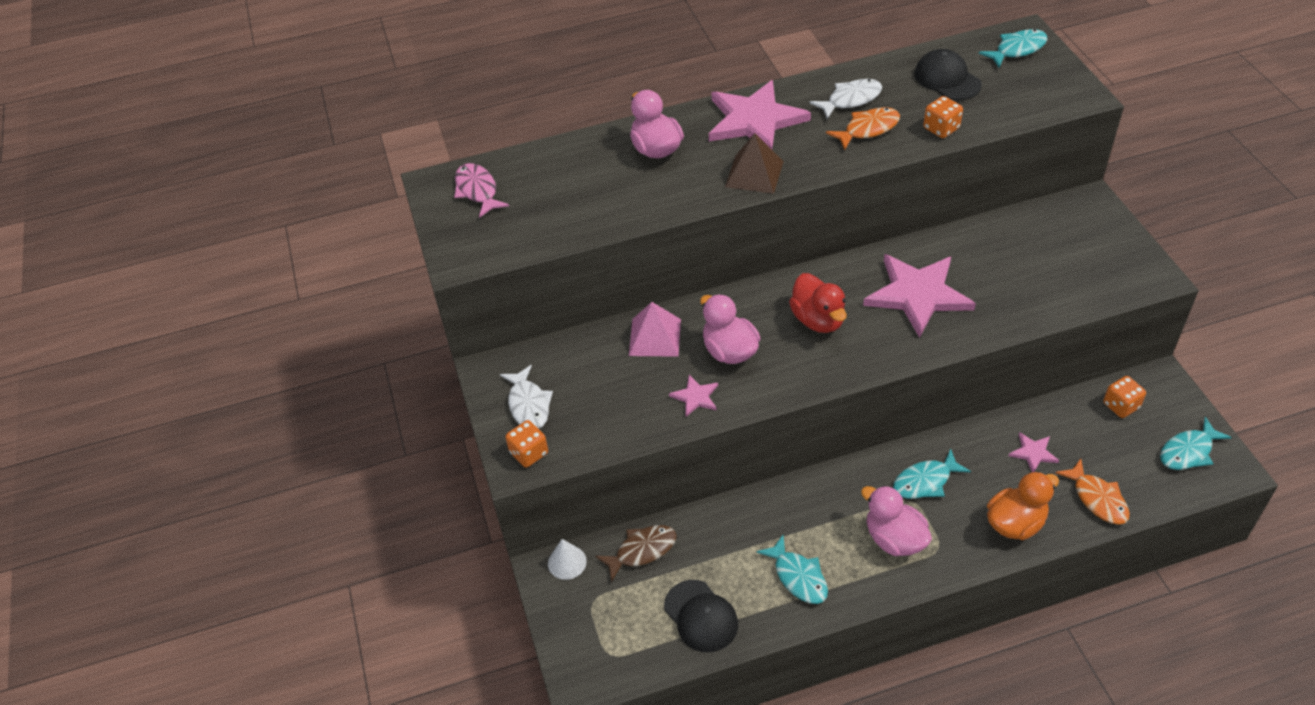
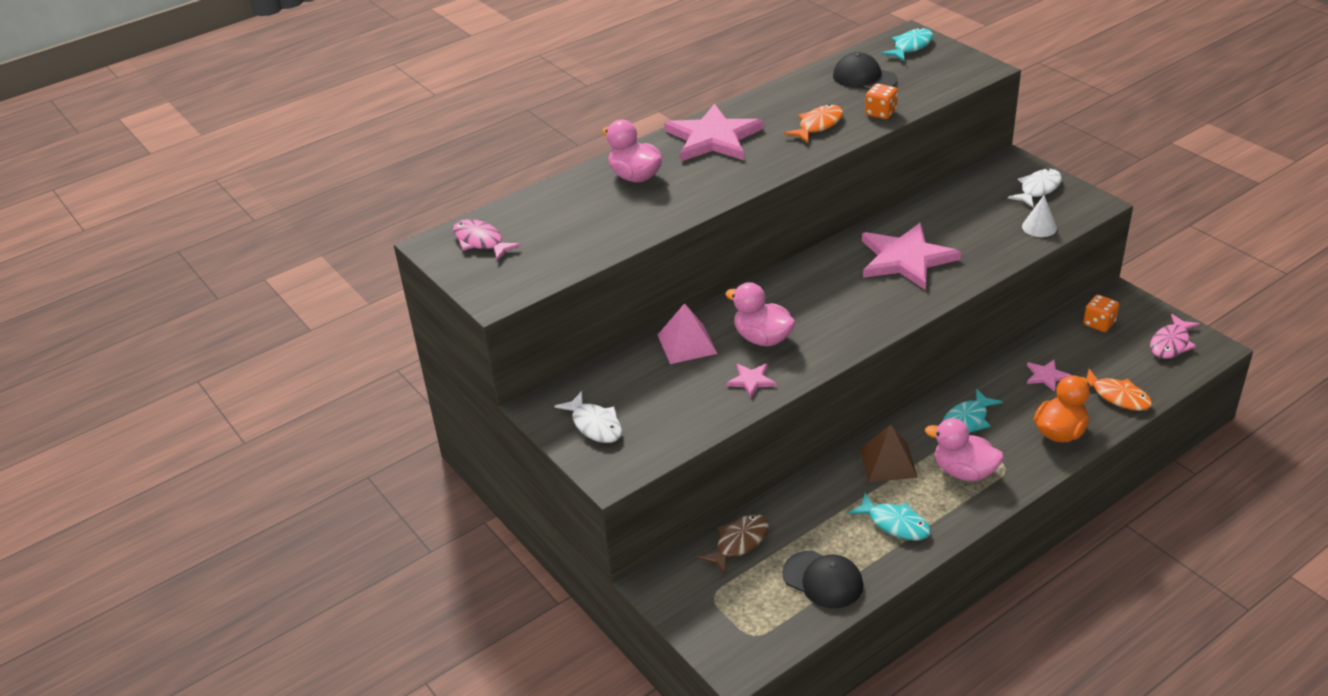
camera: 20 degrees left, 10 degrees down
orange dice [505,420,548,468] -> none
white cone [548,539,587,580] -> white cone moved to [1022,195,1057,237]
brown pyramid [725,133,784,194] -> brown pyramid moved to [860,425,918,482]
red duck [789,273,847,333] -> none
white fish [809,79,882,119] -> white fish moved to [1008,169,1062,207]
turquoise fish [1160,417,1232,470] -> pink fish [1150,314,1200,359]

